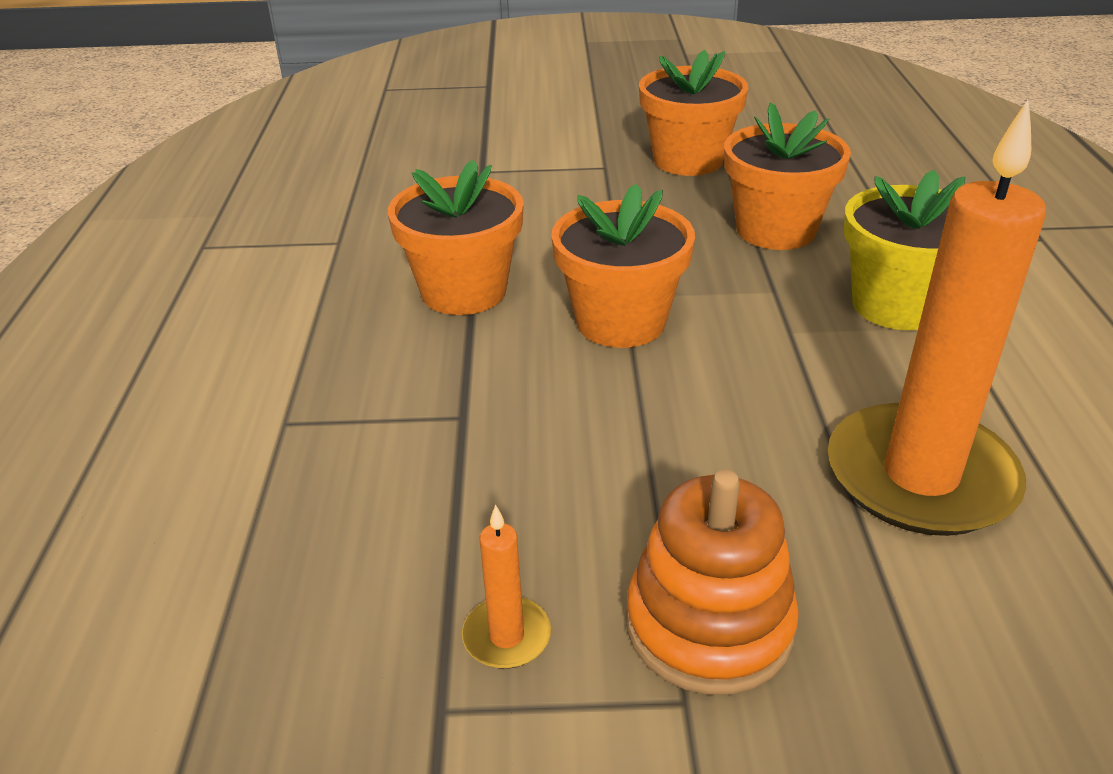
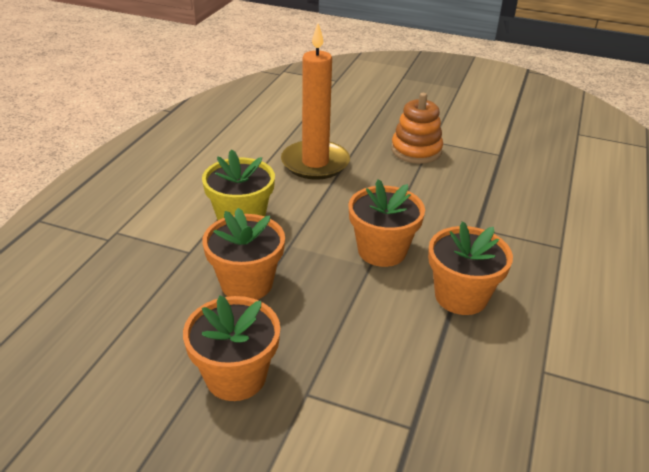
camera: 160 degrees left, 0 degrees up
orange candle [462,505,551,669] -> none

